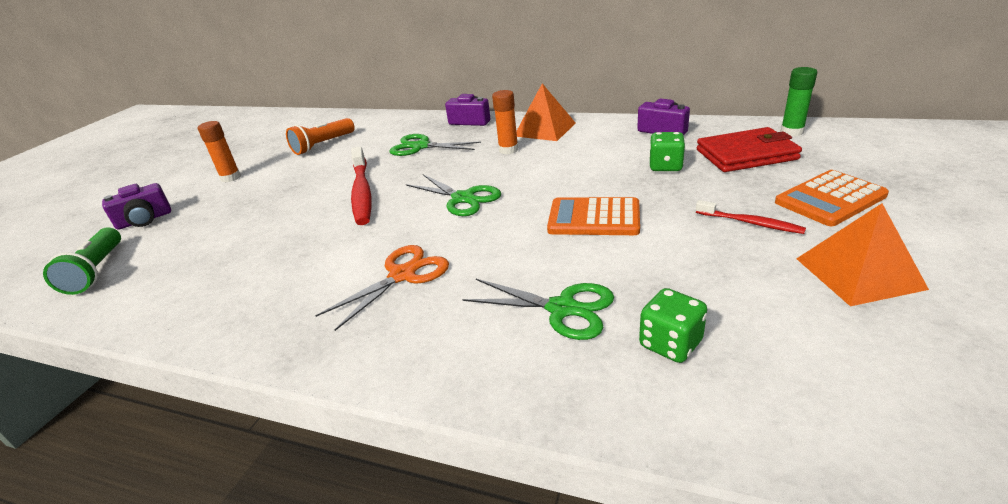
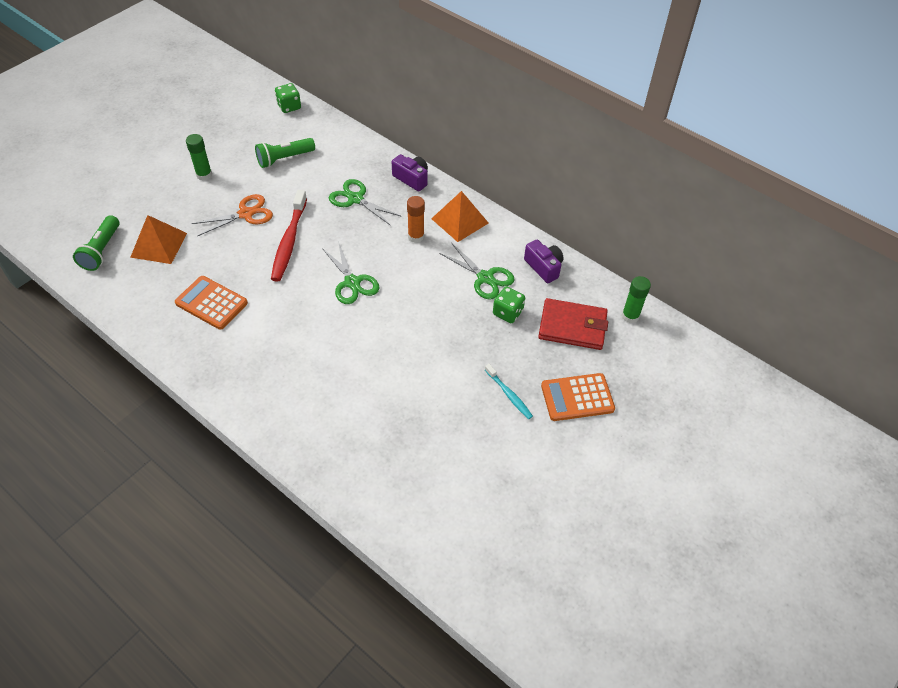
camera: 15 degrees right, 20 degrees up
purple camera [102,183,171,230] -> none
orange glue stick [198,121,241,182] -> green glue stick [186,134,212,181]
orange flashlight [286,118,355,155] -> green flashlight [255,138,315,168]
orange scissors [315,245,449,331] -> orange scissors moved to [191,194,273,236]
green scissors [462,279,614,340] -> green scissors moved to [439,243,515,300]
orange calculator [547,197,640,235] -> orange calculator moved to [175,276,248,330]
green dice [639,288,707,363] -> green dice moved to [275,83,301,113]
red toothbrush [696,200,806,234] -> turquoise toothbrush [485,364,533,419]
orange pyramid [796,203,929,306] -> orange pyramid moved to [130,215,187,264]

